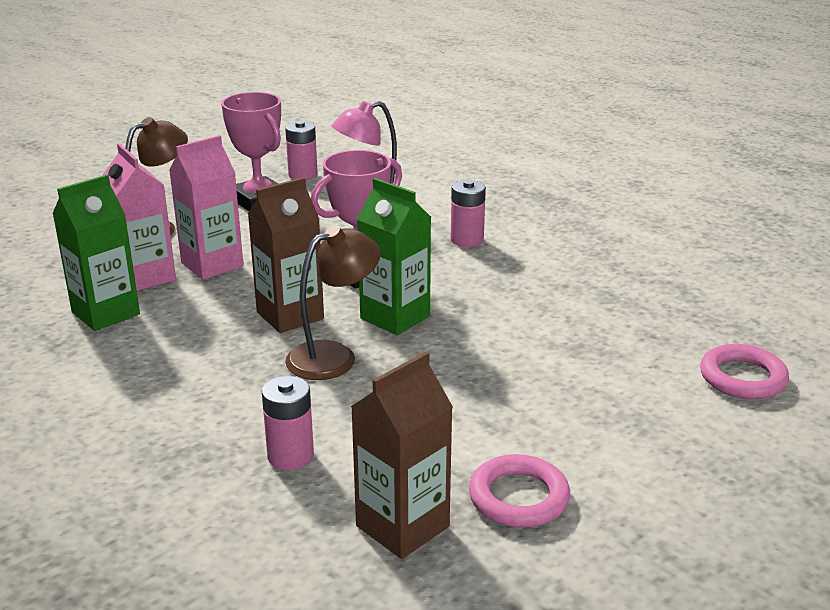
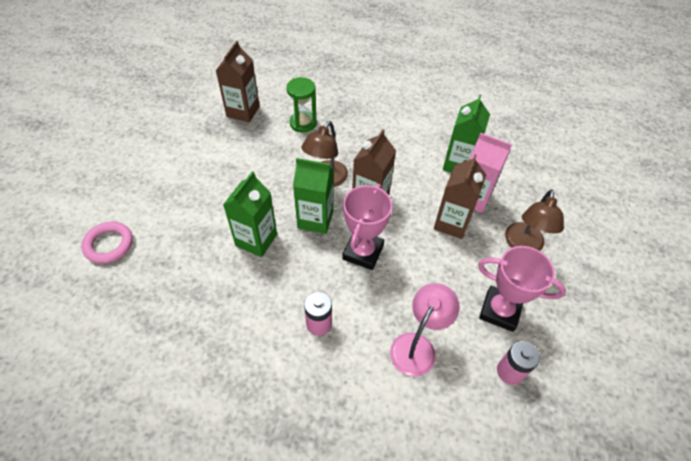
camera: 150 degrees right, 25 degrees up
pink carton [169,135,244,280] -> brown carton [434,154,486,239]
pink battery [262,376,314,470] -> green hourglass [286,77,317,132]
pink ring [469,454,570,528] -> none
none -> green carton [223,171,277,257]

